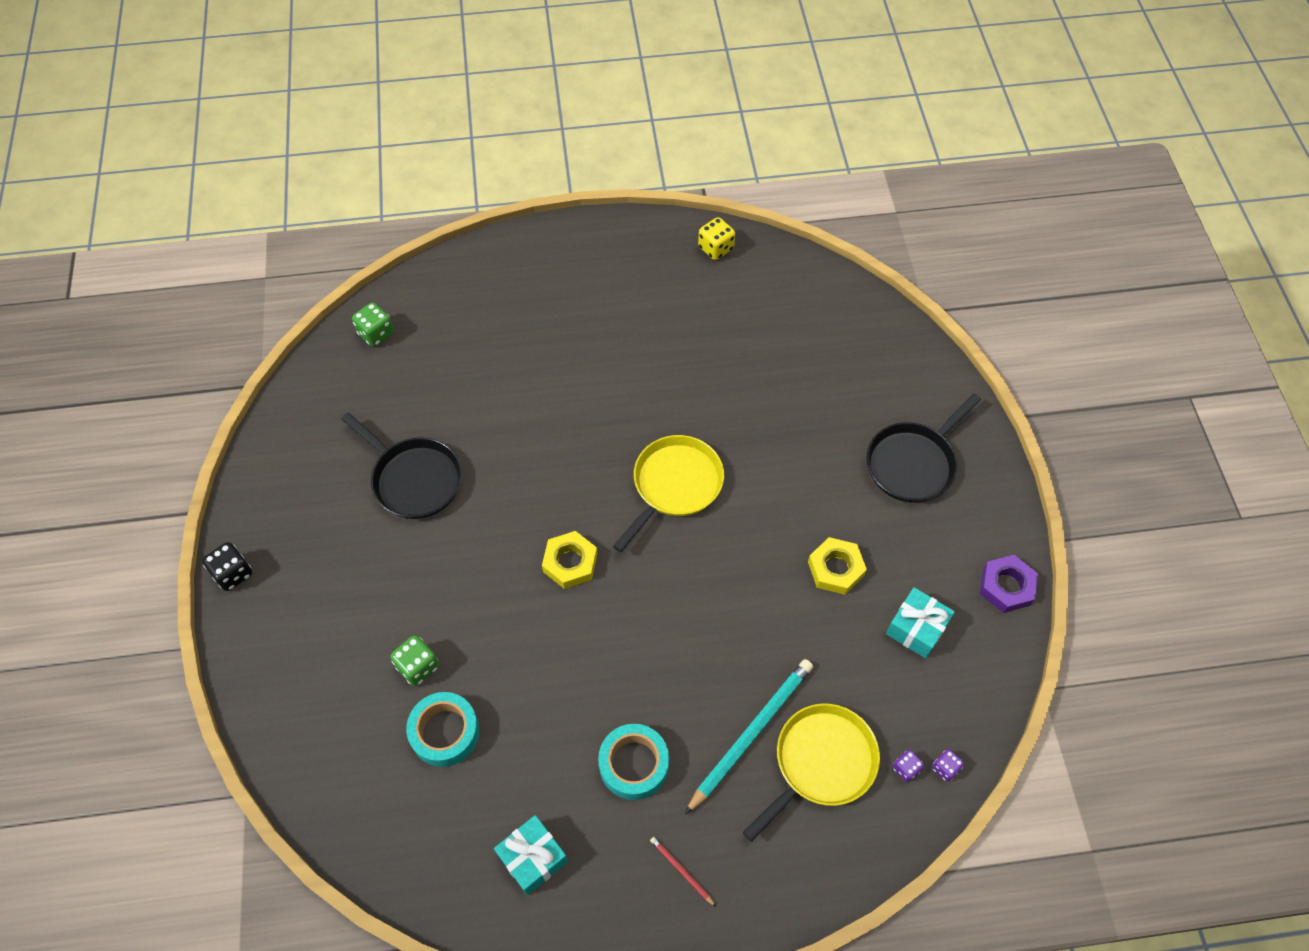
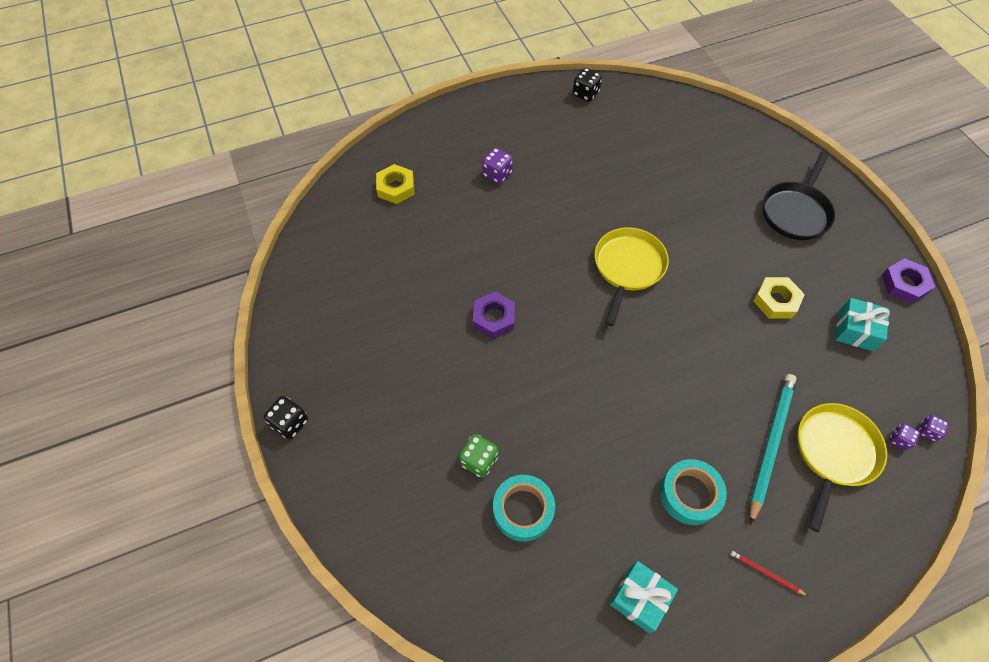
camera: 15 degrees left, 0 degrees up
black pan [341,413,462,519] -> none
green dice [352,302,394,347] -> none
yellow nut [542,531,597,589] -> yellow nut moved to [376,164,414,204]
yellow dice [698,217,735,260] -> black dice [573,68,602,102]
none -> purple nut [473,292,515,339]
none -> purple dice [482,148,513,184]

